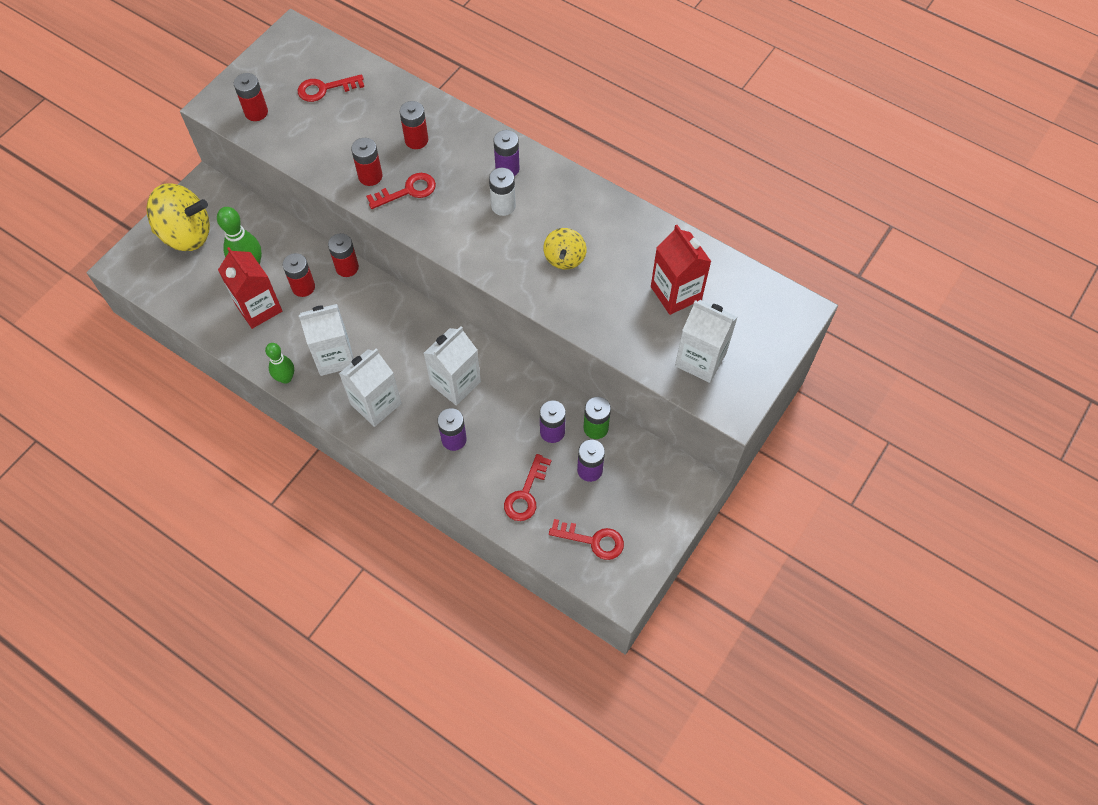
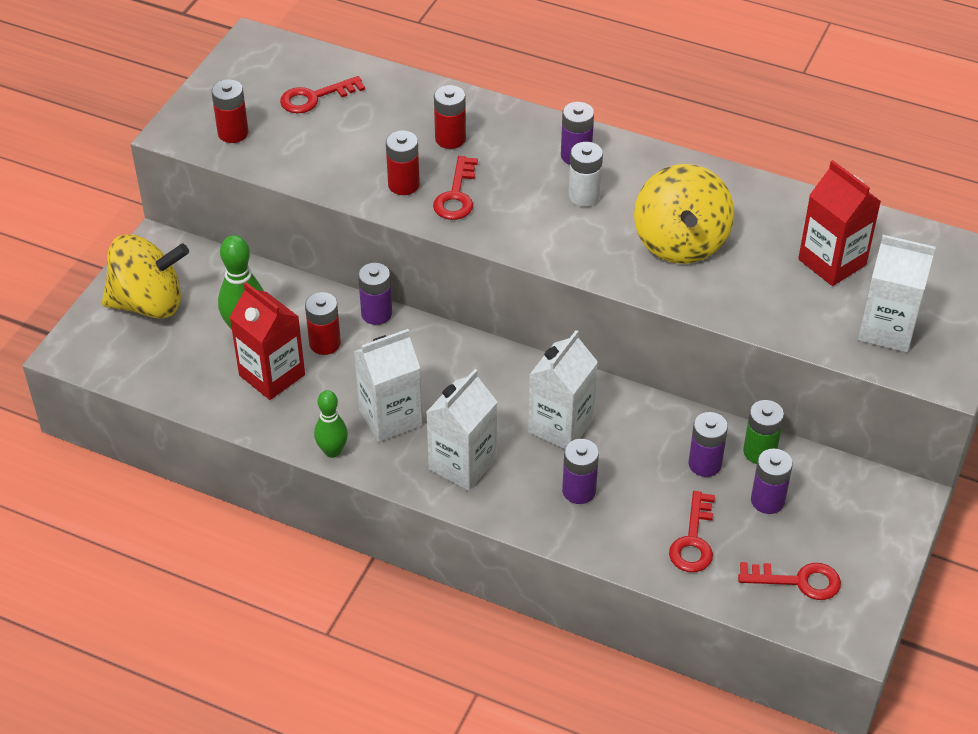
camera: 10 degrees left, 15 degrees down
red battery [328,233,359,277] -> purple battery [358,263,392,325]
red key [366,173,436,209] -> red key turned 135 degrees clockwise [433,156,478,220]
yellow spinning top [543,228,586,270] -> yellow spinning top [634,164,734,264], size x1.78

